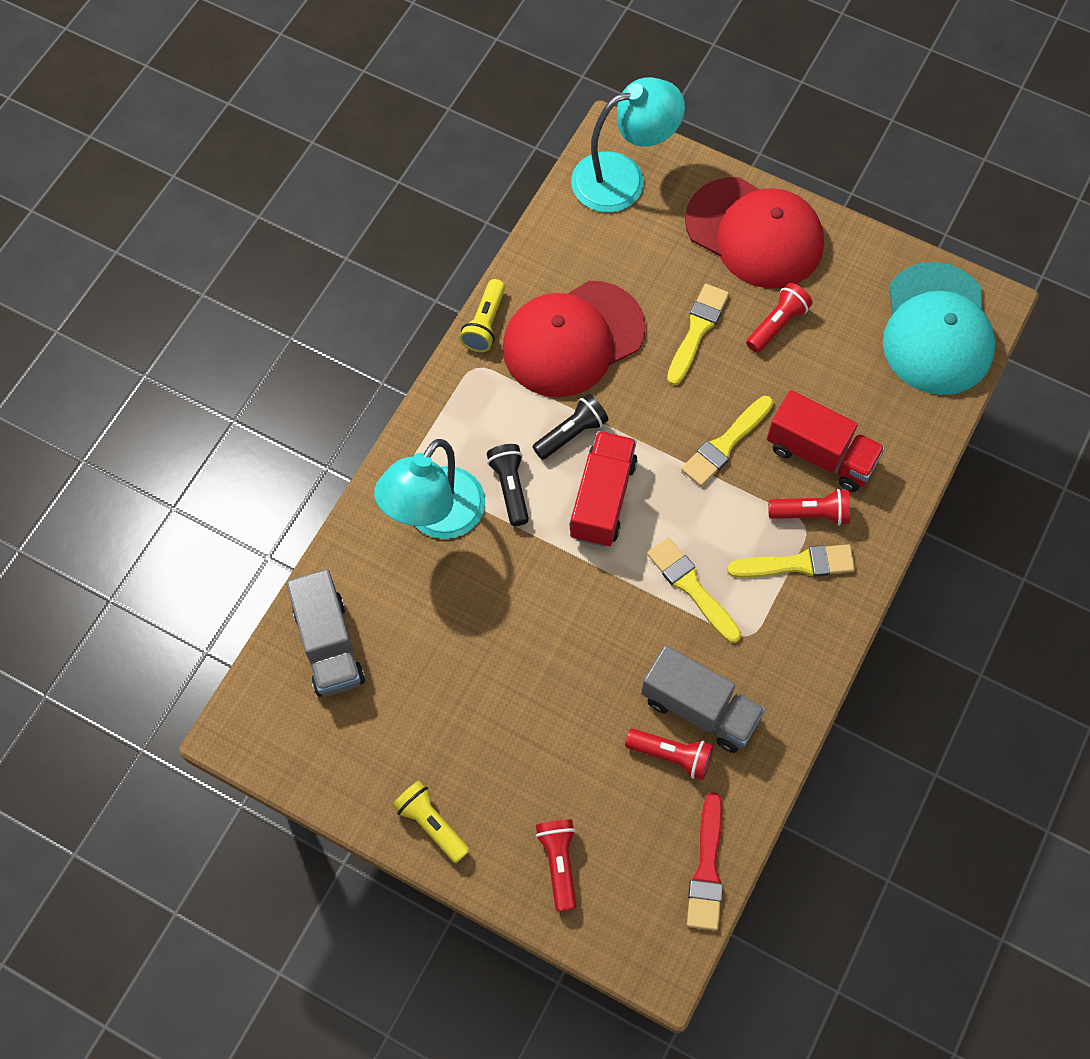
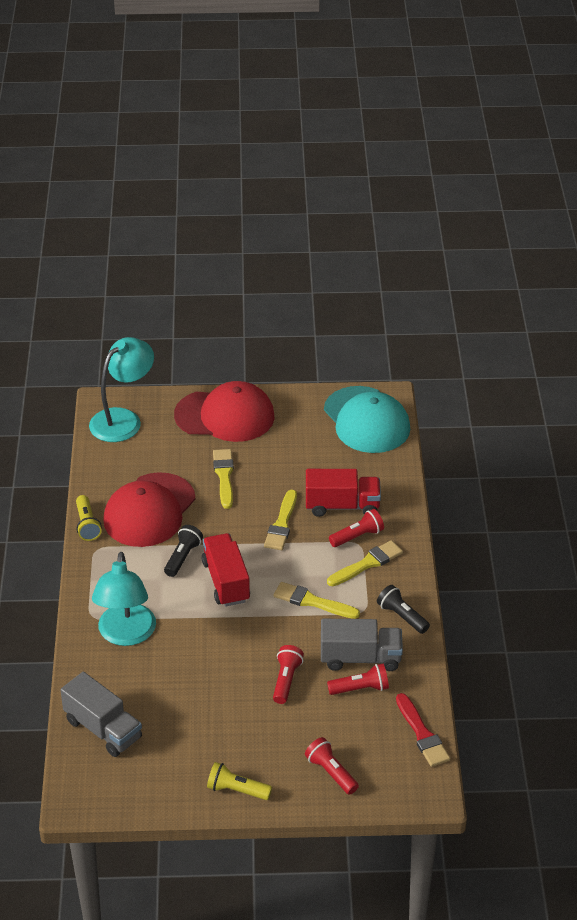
camera: 30 degrees left, 25 degrees down
black flashlight [487,444,529,526] -> black flashlight moved to [377,585,430,634]
red flashlight [746,283,813,353] -> red flashlight moved to [273,645,304,704]

